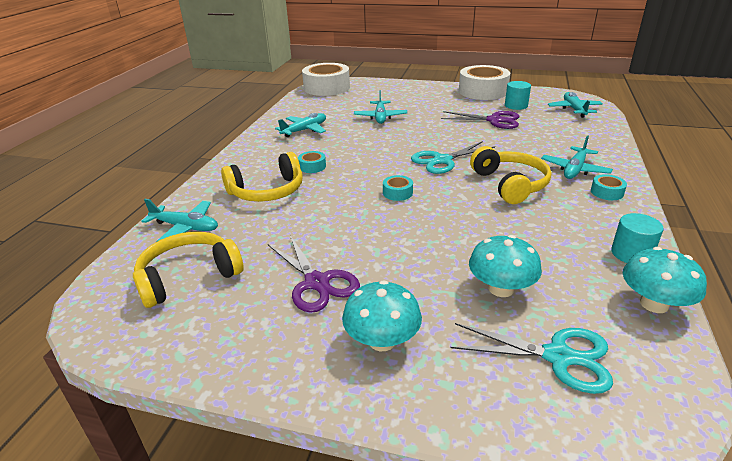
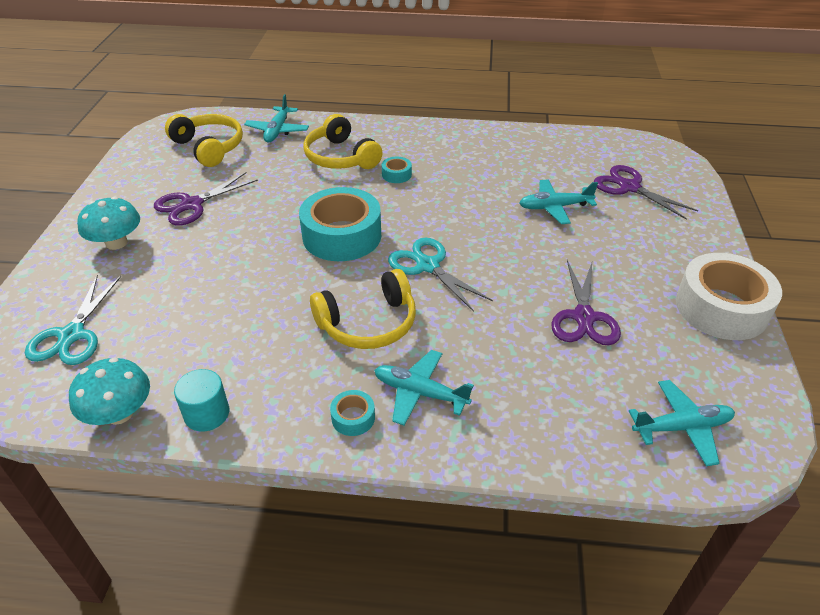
camera: 80 degrees right, 10 degrees up
turquoise plane [275,113,326,137] -> none
white tape [302,63,350,96] -> none
turquoise tape [383,175,413,201] -> turquoise tape [299,187,381,261], size x2.37
turquoise mushroom [469,235,542,297] -> none
turquoise cylinder [505,81,531,110] -> none
none -> purple scissors [594,165,699,220]

